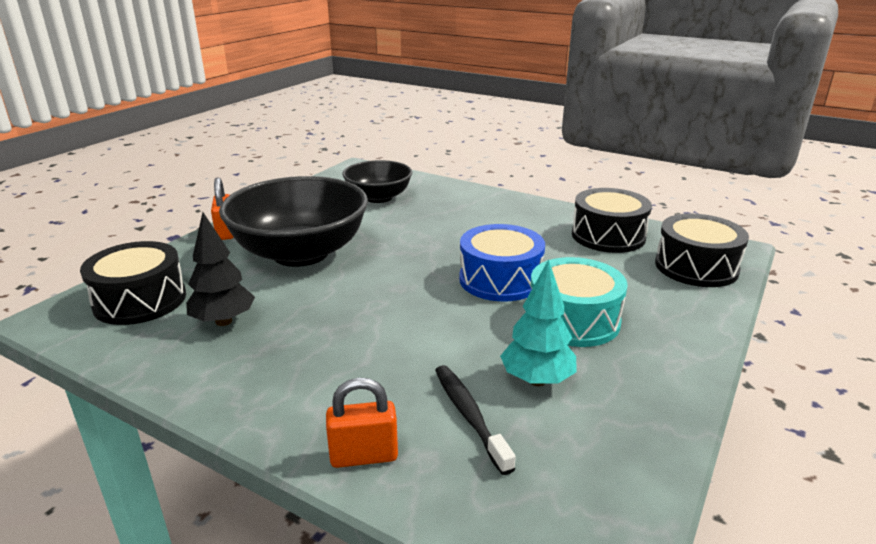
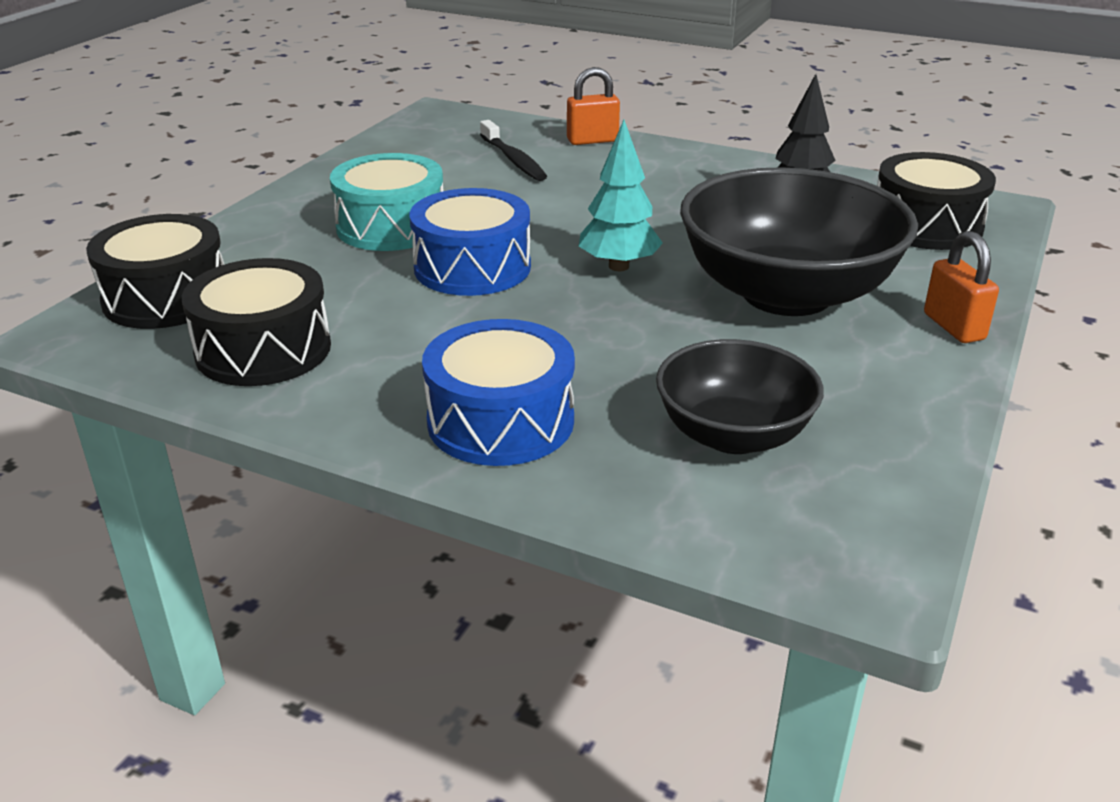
camera: 175 degrees right, 5 degrees up
turquoise tree [500,259,577,386] -> turquoise tree moved to [579,120,663,271]
none -> blue drum [422,319,575,466]

